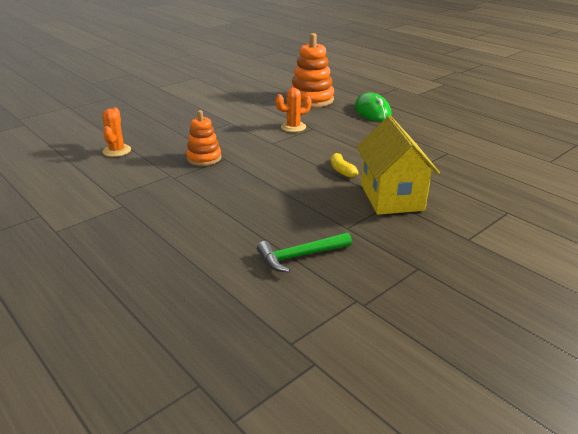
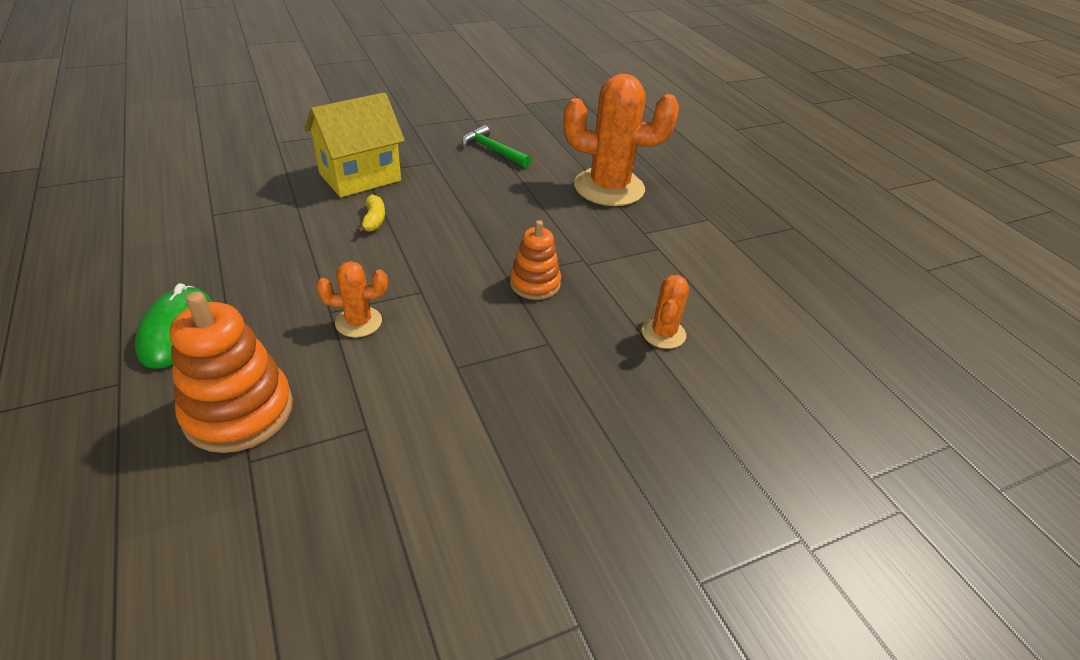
camera: 165 degrees left, 10 degrees up
green hammer [257,232,352,272] -> green hammer turned 135 degrees counterclockwise [462,125,531,168]
yellow house [357,116,440,215] -> yellow house turned 45 degrees clockwise [304,92,405,197]
none -> orange cactus [563,74,679,206]

